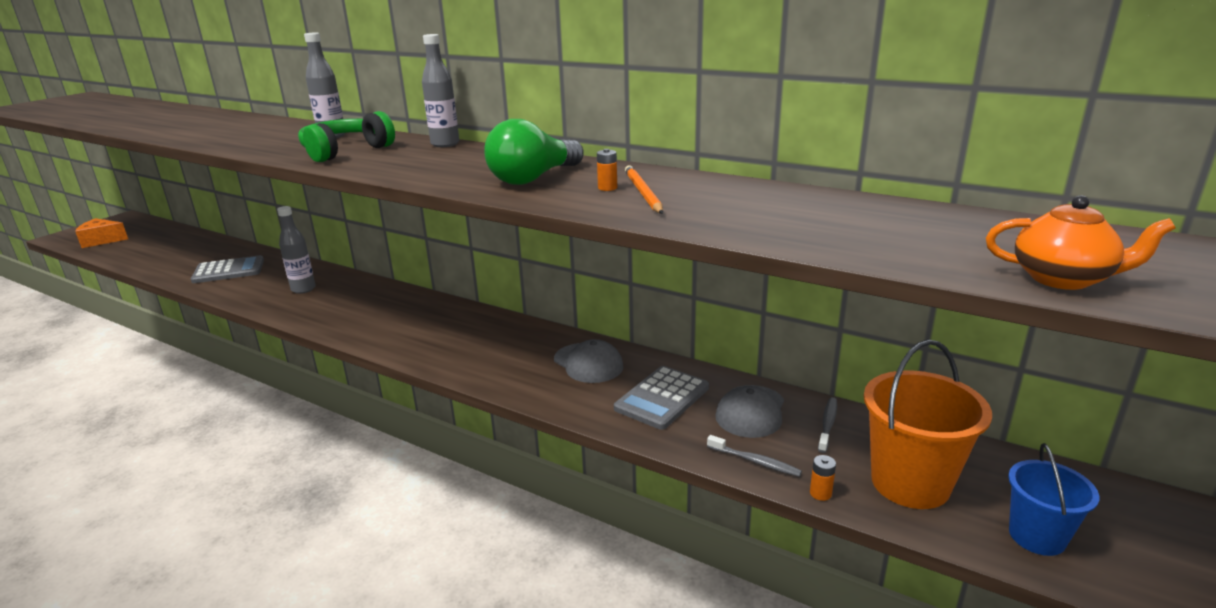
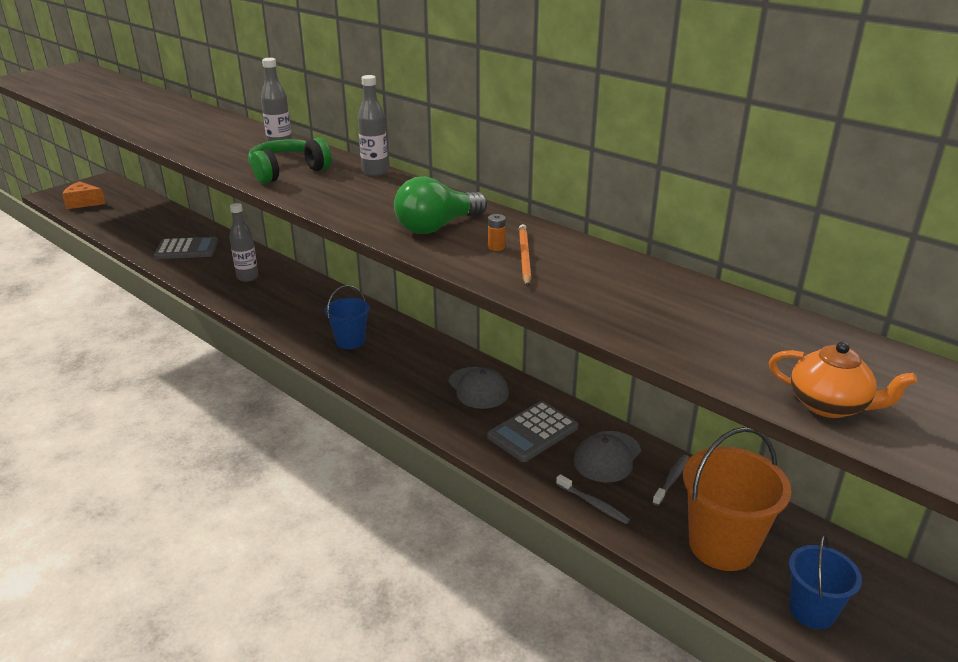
camera: 10 degrees right, 5 degrees up
orange battery [810,455,836,501] -> none
none -> blue bucket [325,285,370,349]

